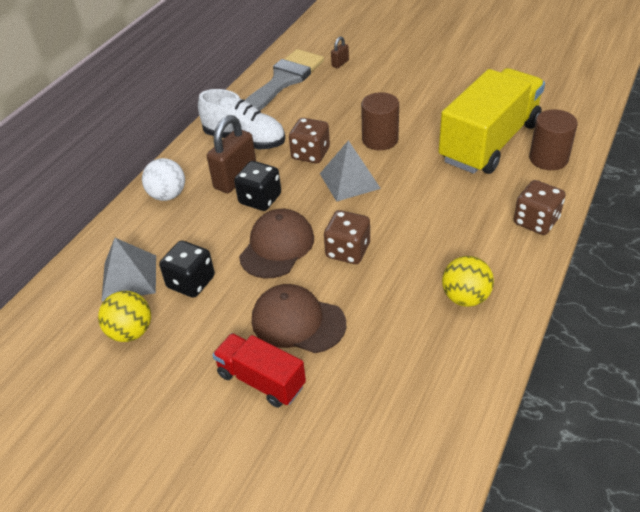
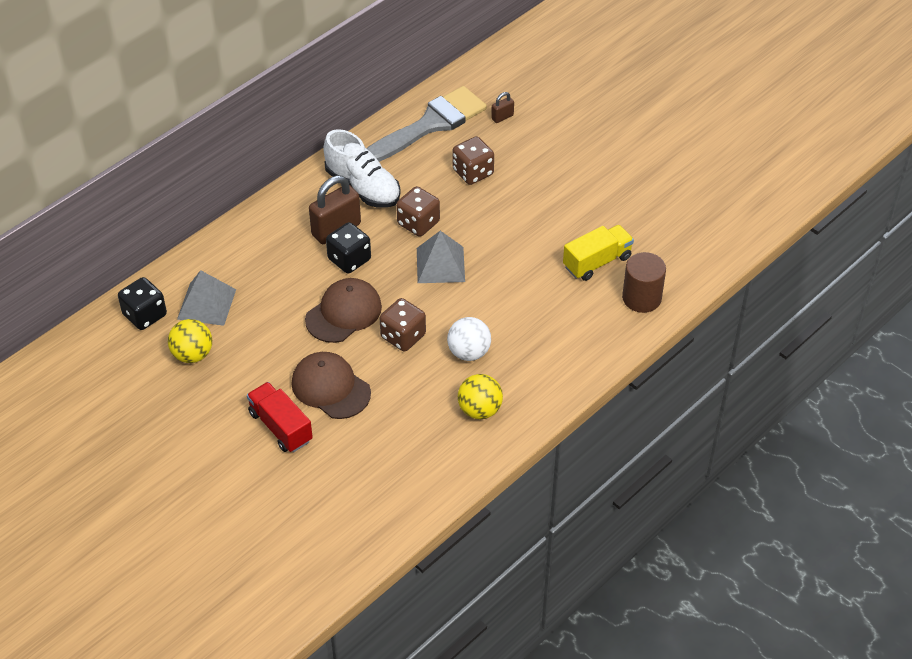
camera: 15 degrees right, 5 degrees up
white ball [142,158,185,201] -> white ball moved to [447,317,491,361]
black dice [159,240,215,298] -> black dice moved to [118,277,167,330]
brown cylinder [361,92,399,150] -> none
yellow truck [439,68,545,174] -> yellow truck [563,225,634,281], size x0.53
brown dice [514,180,565,235] -> brown dice moved to [453,136,494,185]

